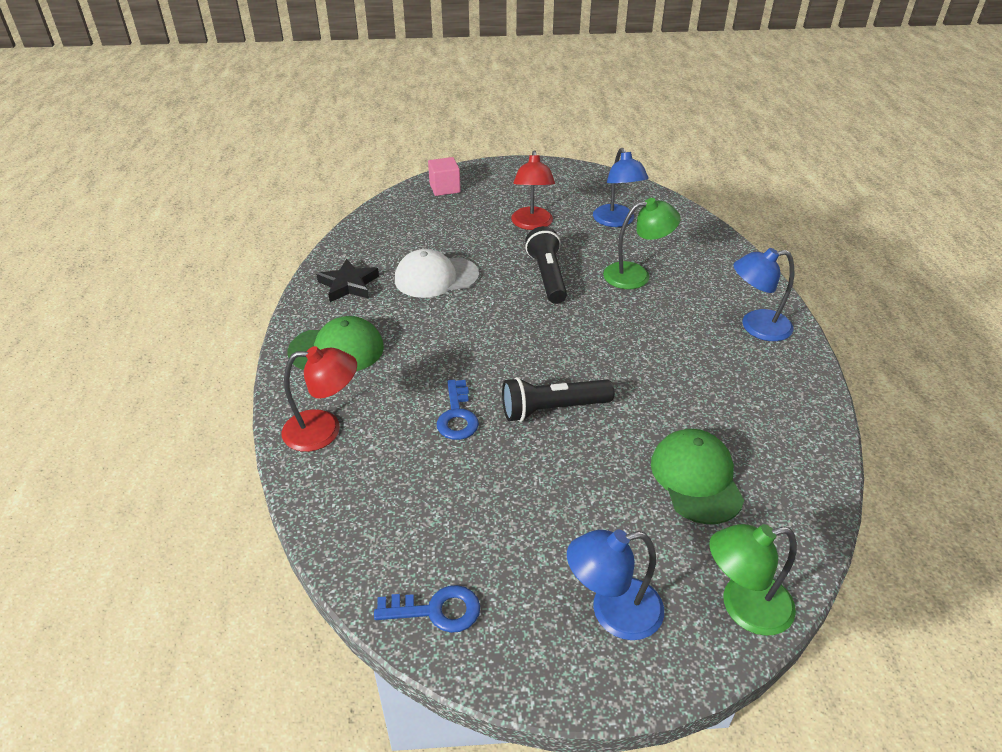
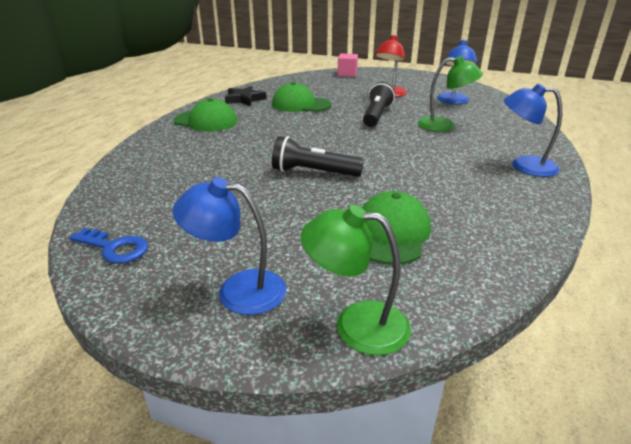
camera: 25 degrees right, 10 degrees down
red lamp [282,346,357,452] -> none
white cap [395,249,479,298] -> green cap [272,82,332,112]
blue key [437,380,479,440] -> none

